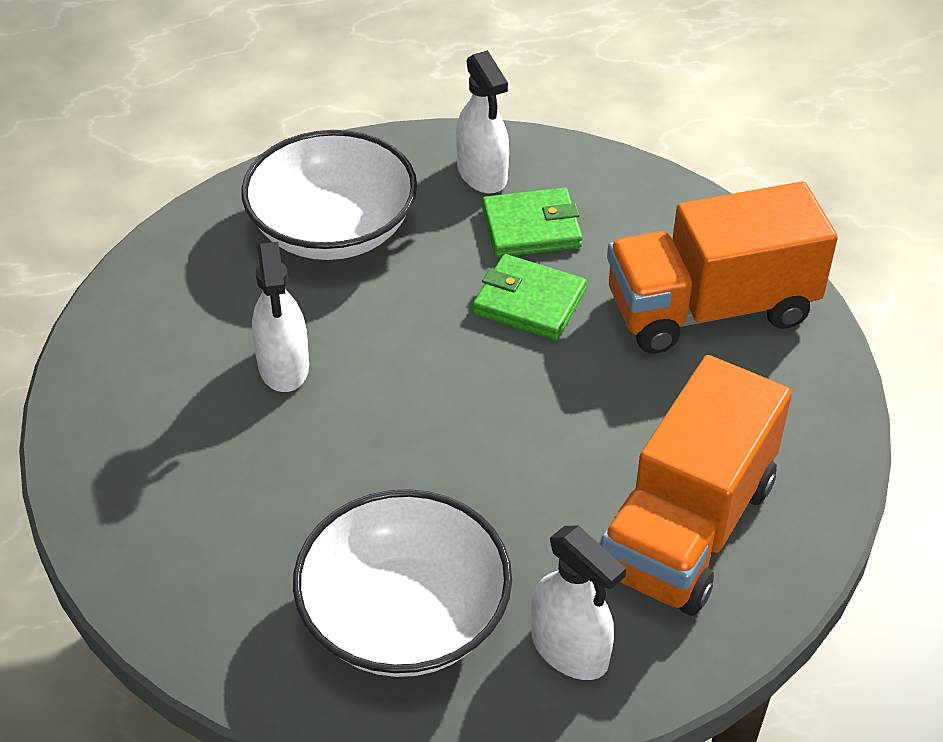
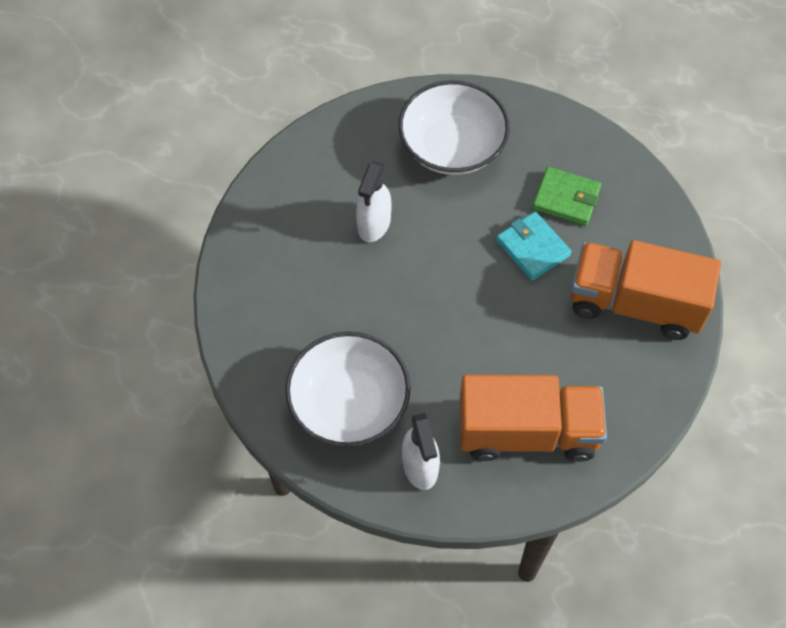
camera: 30 degrees right, 15 degrees up
white spray bottle [456,50,509,194] -> none
green wallet [473,254,587,340] -> turquoise wallet [496,212,572,281]
orange truck [601,355,792,616] -> orange truck turned 150 degrees counterclockwise [459,375,607,462]

